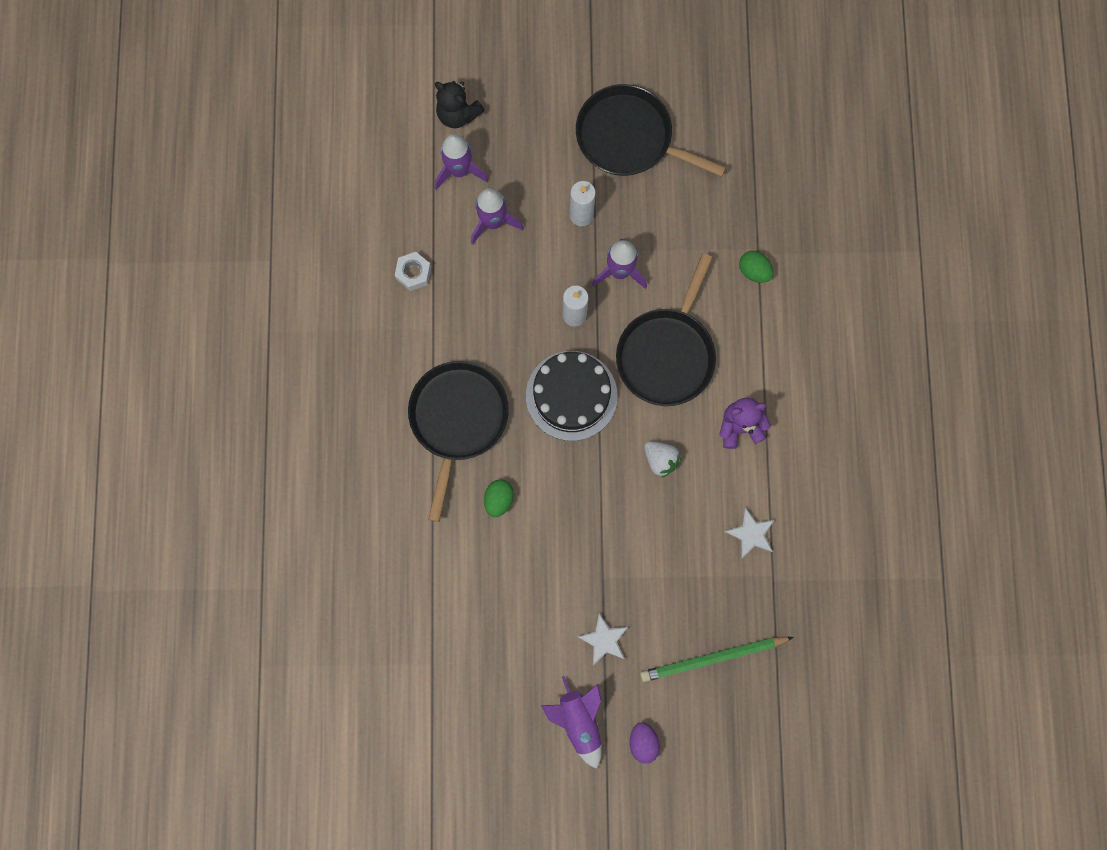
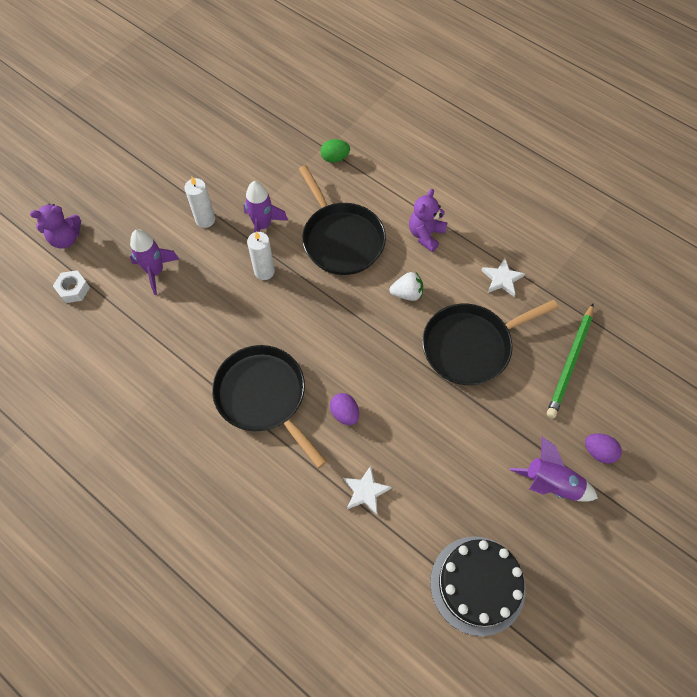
camera: 50 degrees left, 15 degrees down
white nut [395,252,431,291] -> white nut moved to [53,270,90,303]
black teddy bear [435,81,485,128] -> purple teddy bear [30,204,81,249]
purple rocket [435,134,489,190] -> none
green egg [484,480,514,517] -> purple egg [330,393,359,425]
black cake [526,351,618,441] -> black cake moved to [430,536,526,636]
black pan [576,84,726,177] -> black pan moved to [422,300,558,385]
white star [578,613,628,665] -> white star moved to [343,466,392,515]

